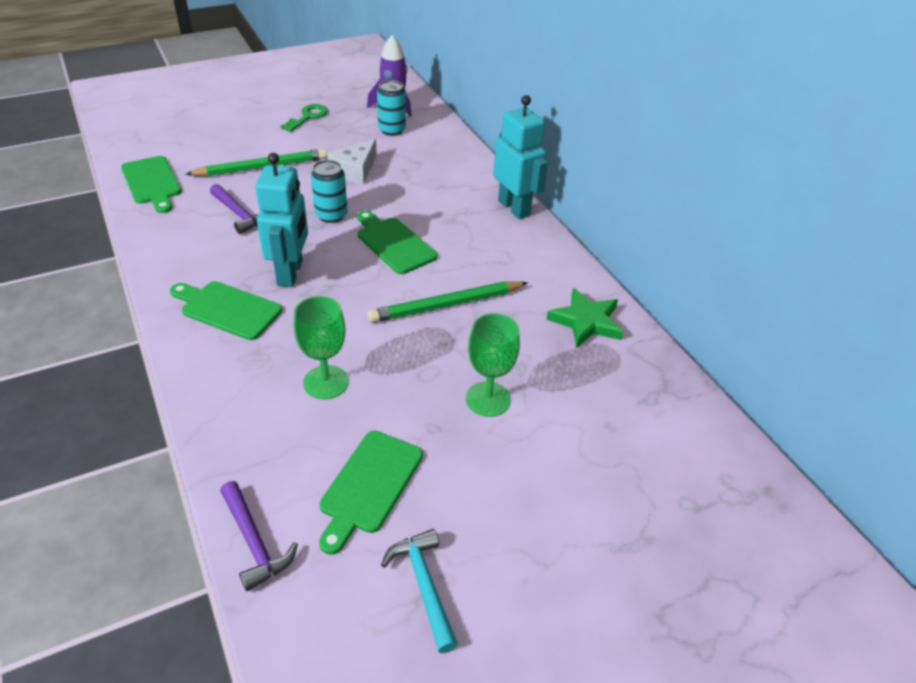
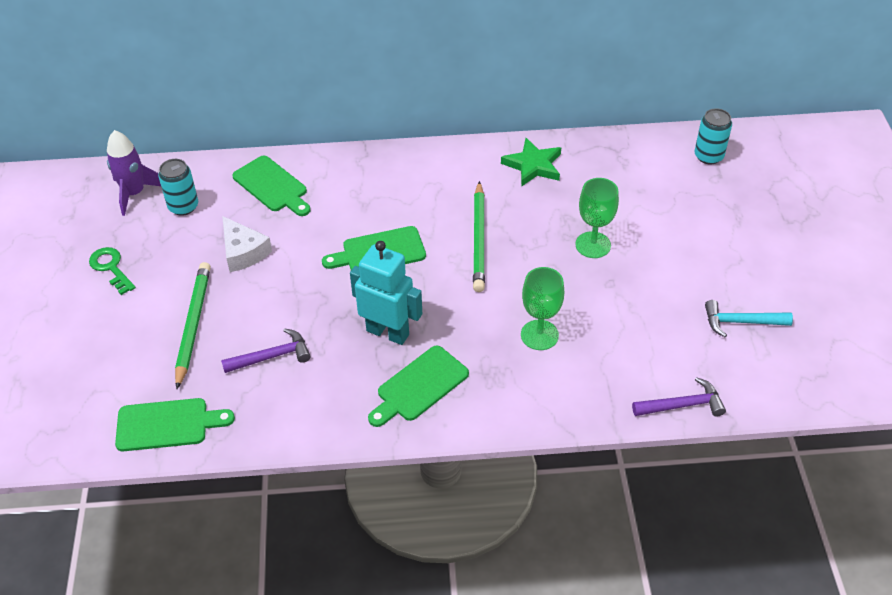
camera: 65 degrees left, 5 degrees up
turquoise can [311,160,347,223] -> turquoise can moved to [695,108,732,165]
green cutting board [319,431,423,555] -> green cutting board moved to [232,156,311,216]
turquoise robot [493,95,548,219] -> none

